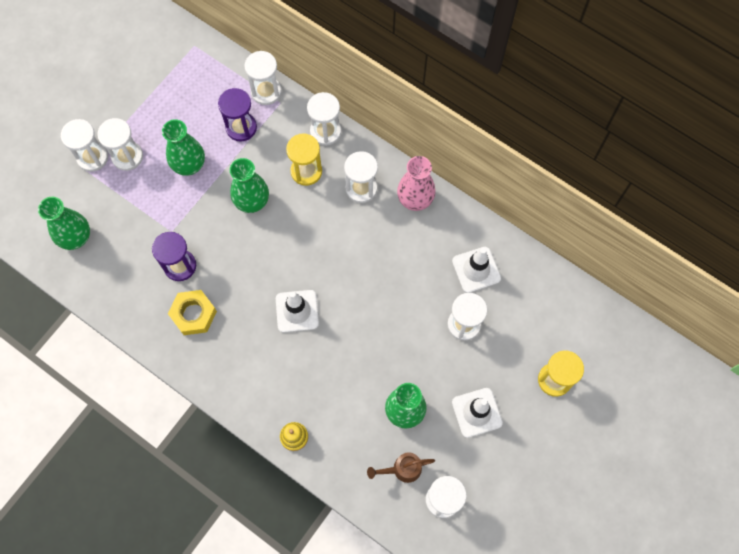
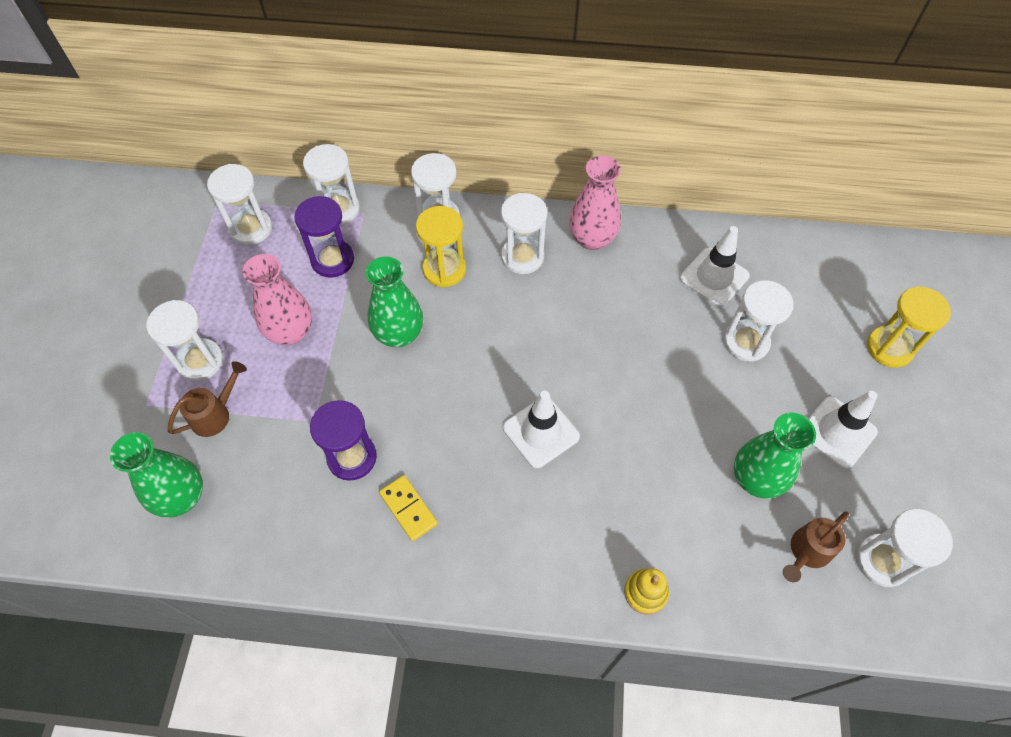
camera: 30 degrees left, 10 degrees down
white hourglass [61,119,108,172] -> white hourglass moved to [207,164,272,245]
green vase [162,119,205,176] -> pink vase [243,254,312,345]
yellow nut [168,290,217,335] -> yellow domino [379,475,438,541]
none -> brown watering can [168,361,247,437]

